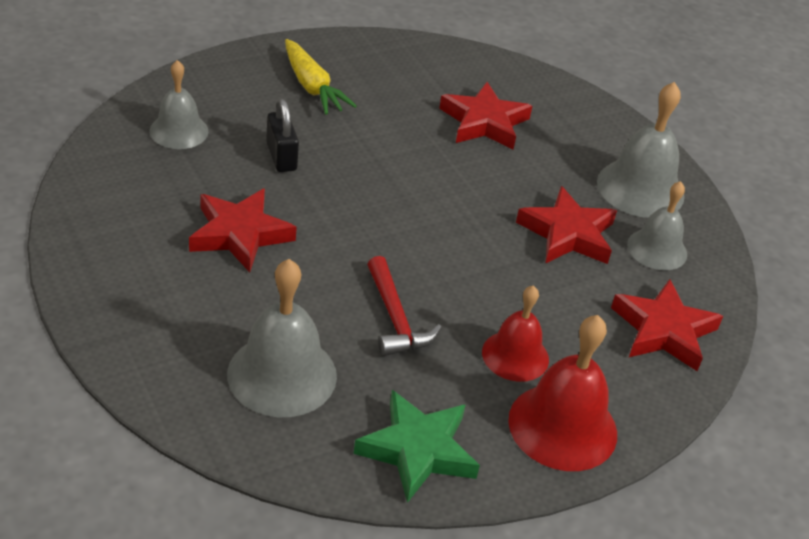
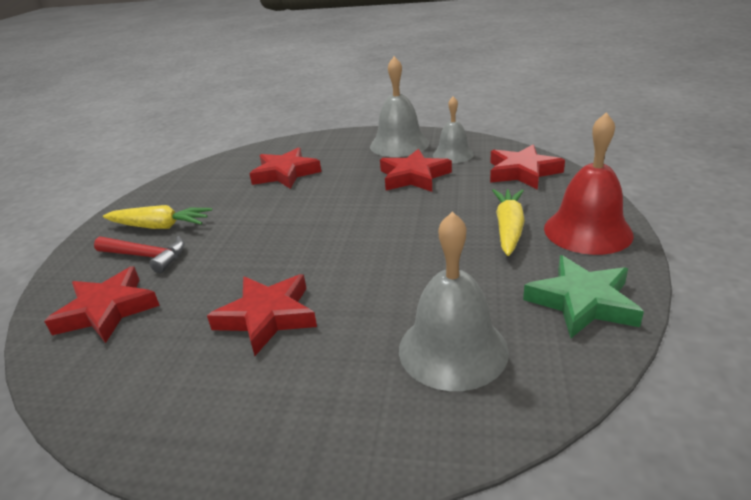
camera: 45 degrees left, 10 degrees down
grey bell [150,60,209,149] -> red star [44,266,160,343]
black padlock [266,99,299,172] -> none
red hammer [367,256,442,356] -> red hammer moved to [94,236,185,273]
red bell [482,285,549,382] -> yellow carrot [492,189,525,256]

